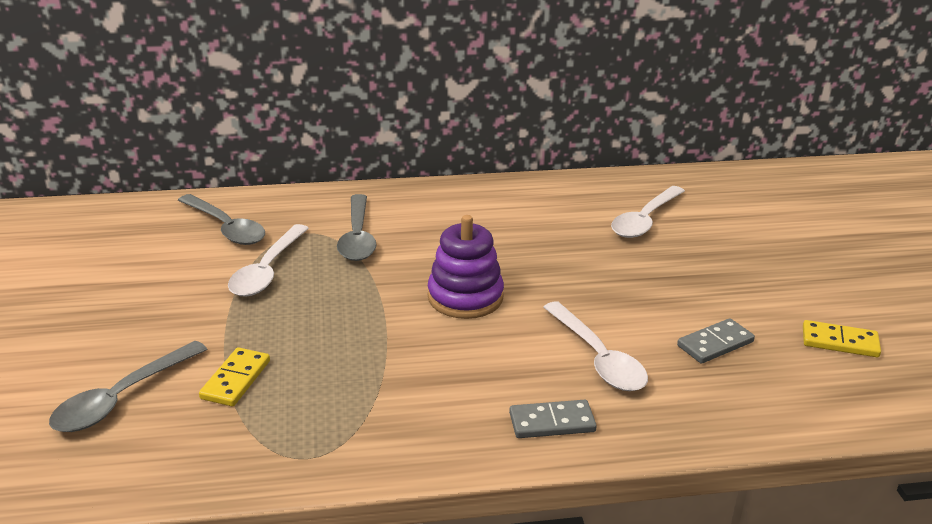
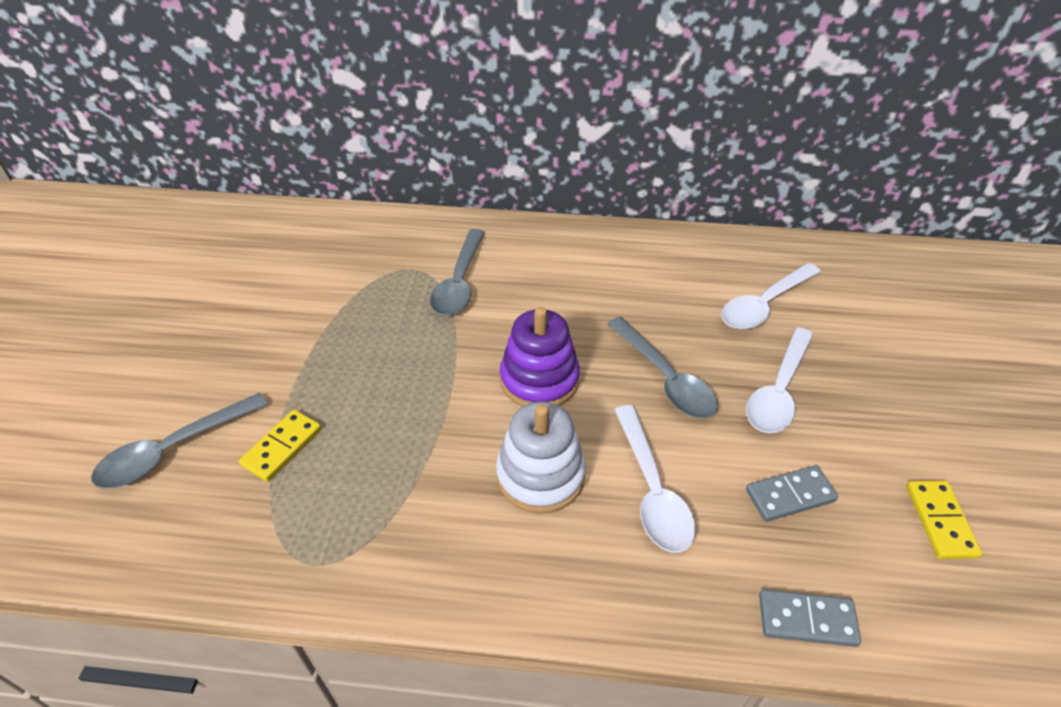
camera: 15 degrees right, 15 degrees up
grey spoon [178,194,265,245] -> grey spoon moved to [607,317,718,419]
white spoon [228,224,309,296] -> white spoon moved to [746,327,814,433]
grey domino [509,400,597,438] -> grey domino moved to [759,589,861,647]
yellow domino [803,320,881,357] -> yellow domino turned 60 degrees clockwise [907,481,982,559]
none -> white stacking toy [496,402,586,514]

